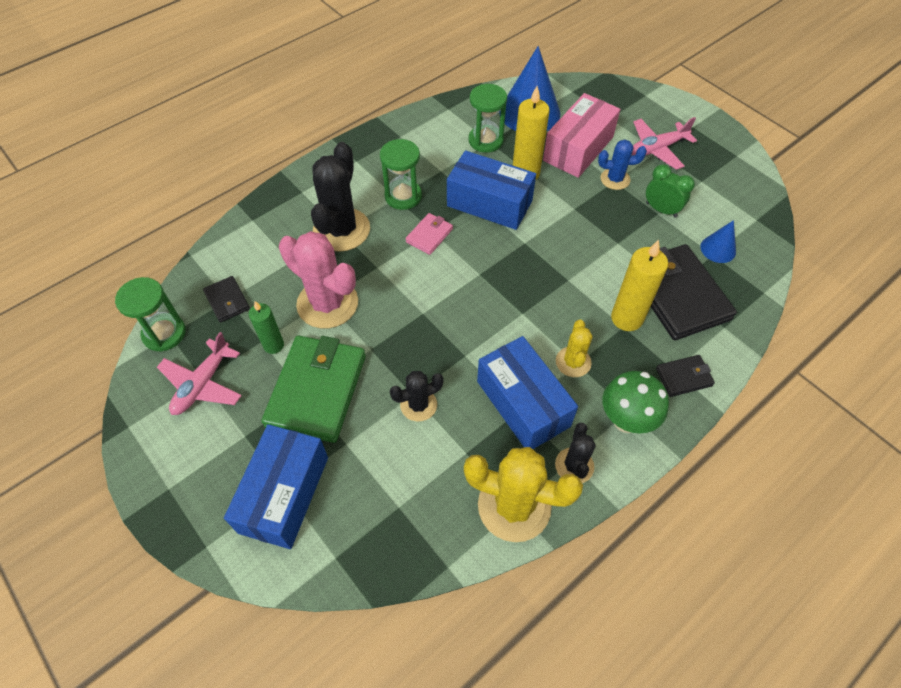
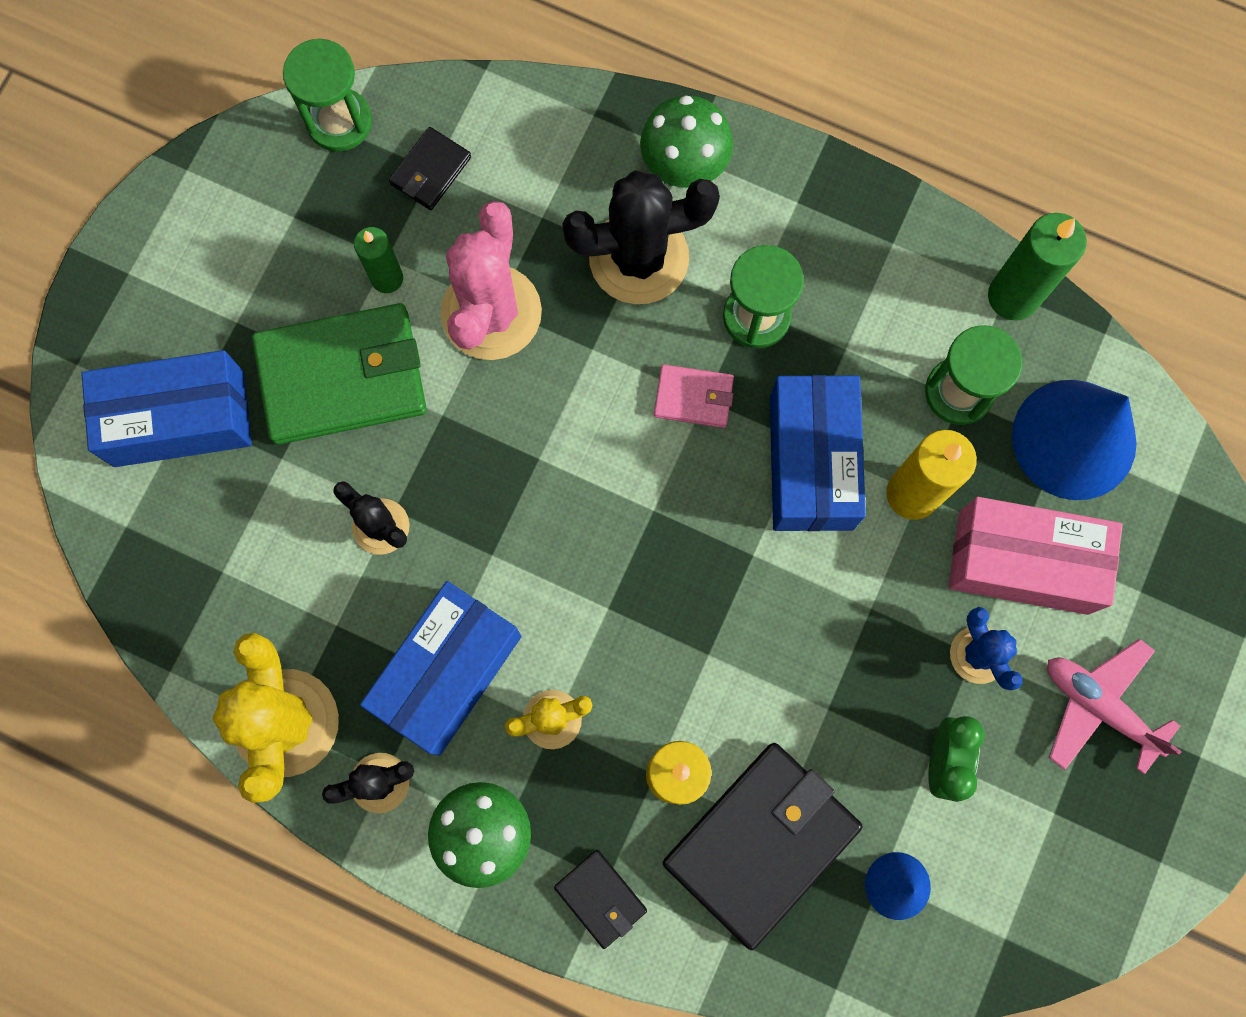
camera: 65 degrees right, 20 degrees up
pink plane [157,332,242,415] -> none
none -> green mushroom [640,95,733,188]
none -> green candle [988,213,1087,321]

